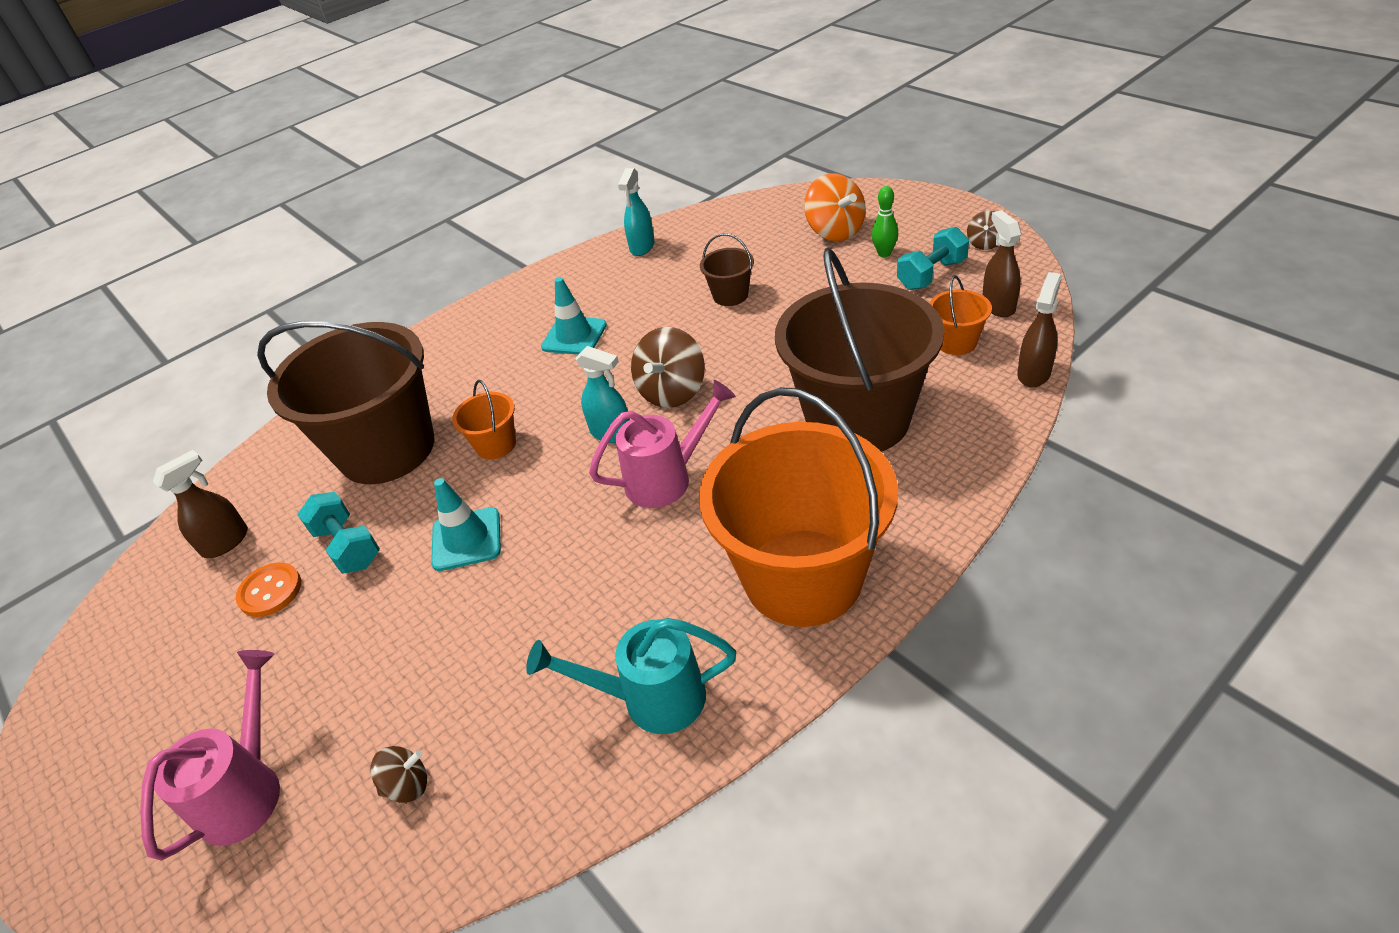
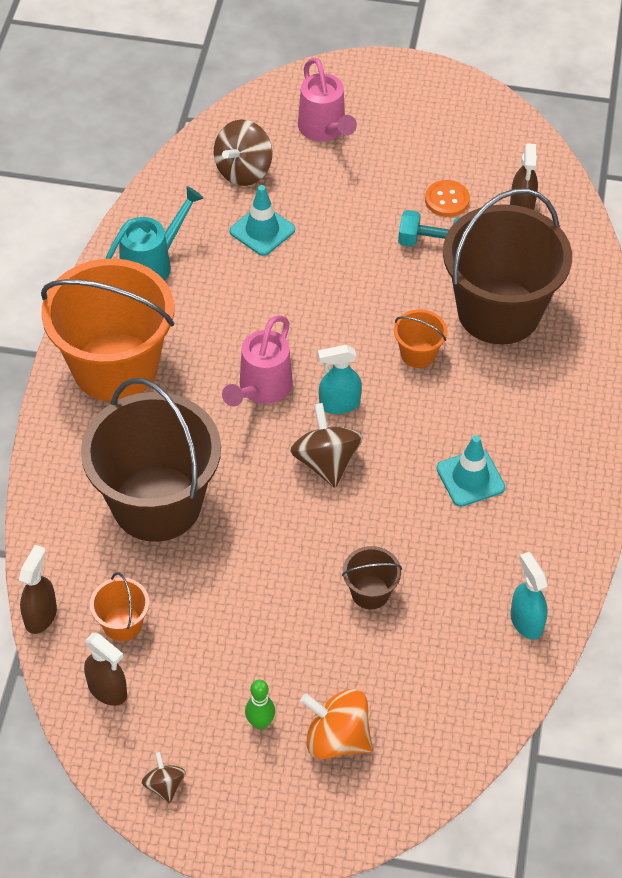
camera: 135 degrees right, 10 degrees up
brown spinning top [370,746,427,803] -> brown spinning top [214,119,273,186], size x1.83
turquoise traffic cone [431,478,501,571] -> turquoise traffic cone moved to [230,185,295,256]
turquoise dumbbell [897,227,969,290] -> none
brown spray bottle [1017,272,1062,387] -> brown spray bottle turned 150 degrees counterclockwise [19,545,57,634]

